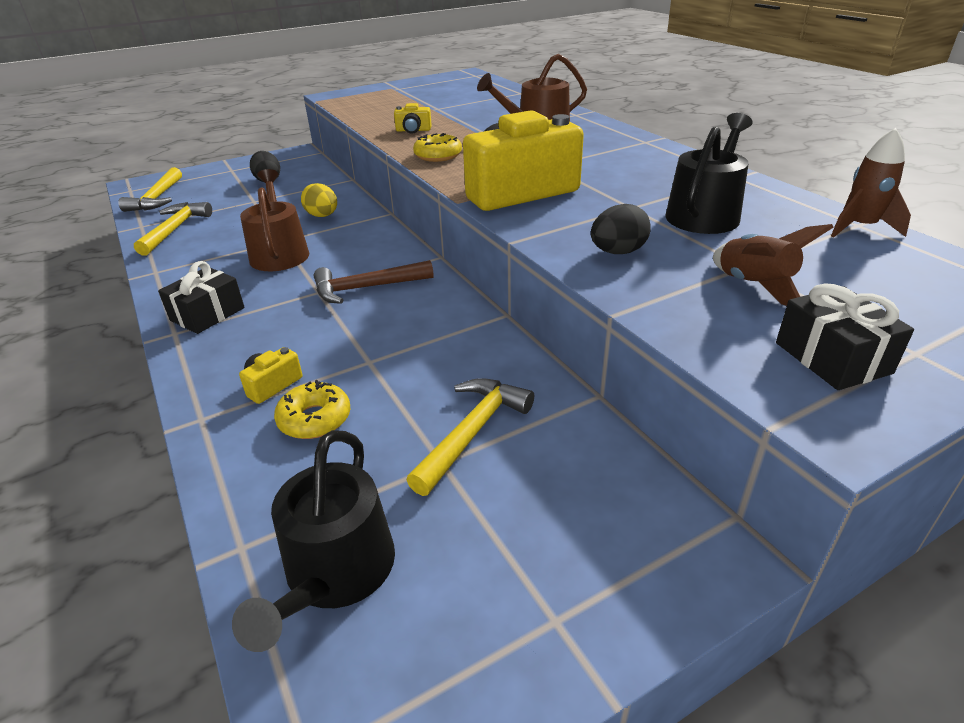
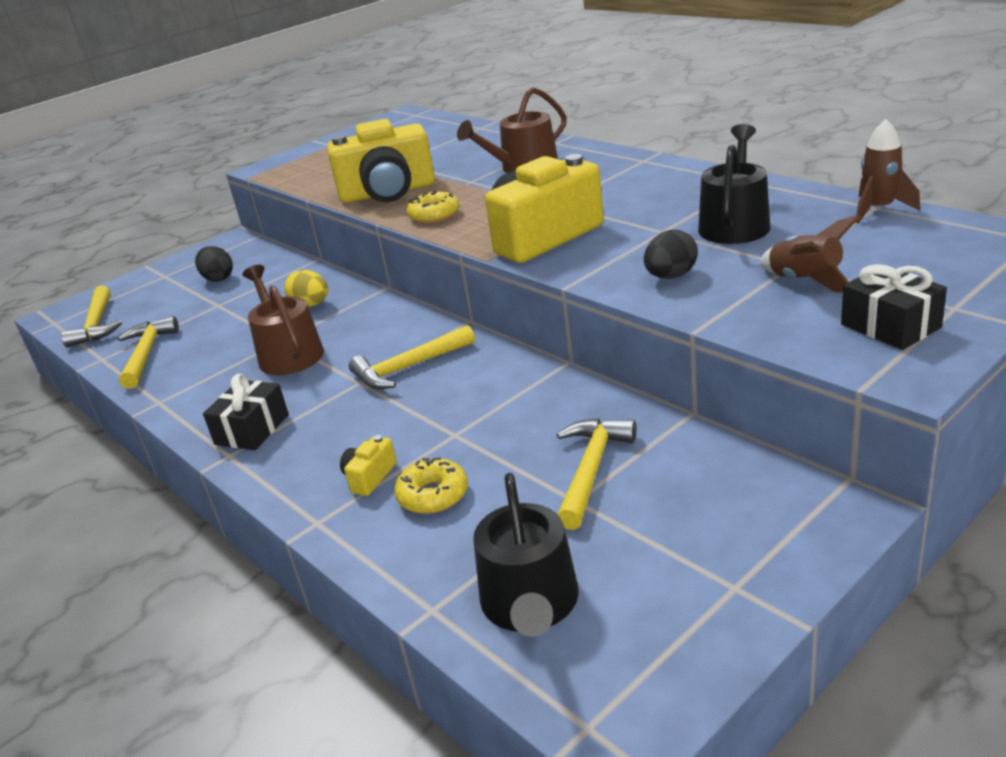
camera: 10 degrees left, 5 degrees down
brown hammer [314,260,434,304] -> yellow hammer [349,325,475,389]
yellow camera [394,103,432,134] -> yellow camera [327,119,435,203], size x2.46

